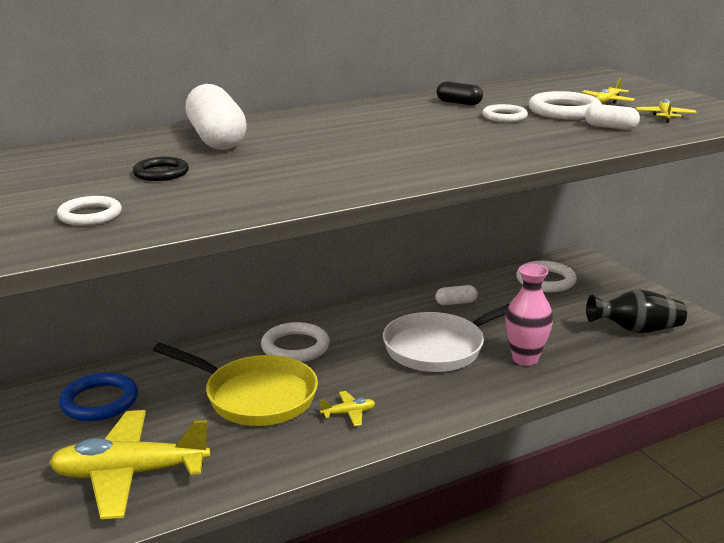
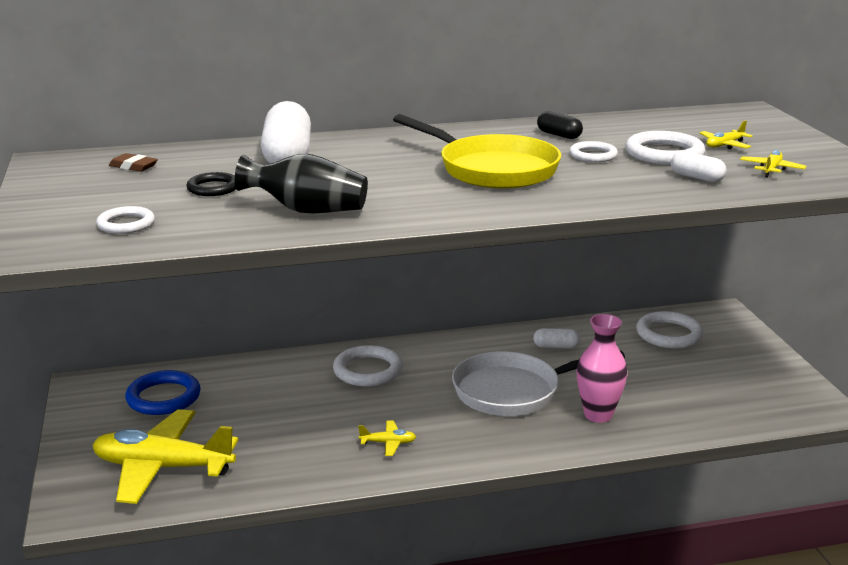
camera: 15 degrees right, 0 degrees up
yellow pan [153,343,318,426] -> yellow pan moved to [393,114,561,189]
black vase [586,290,687,333] -> black vase moved to [235,154,368,214]
none -> brown eraser [109,153,158,172]

